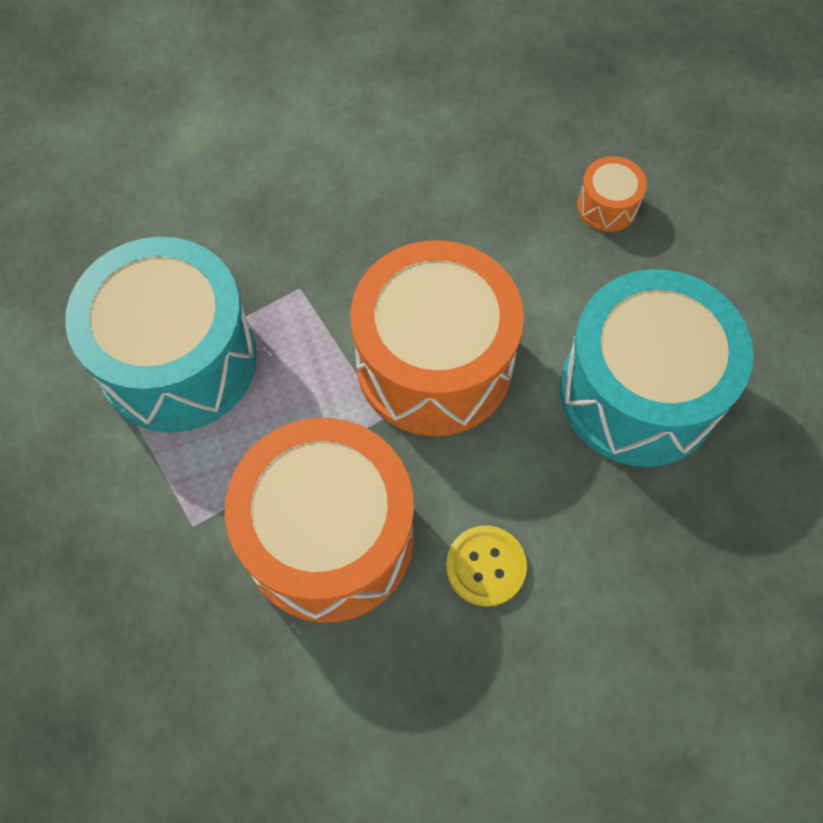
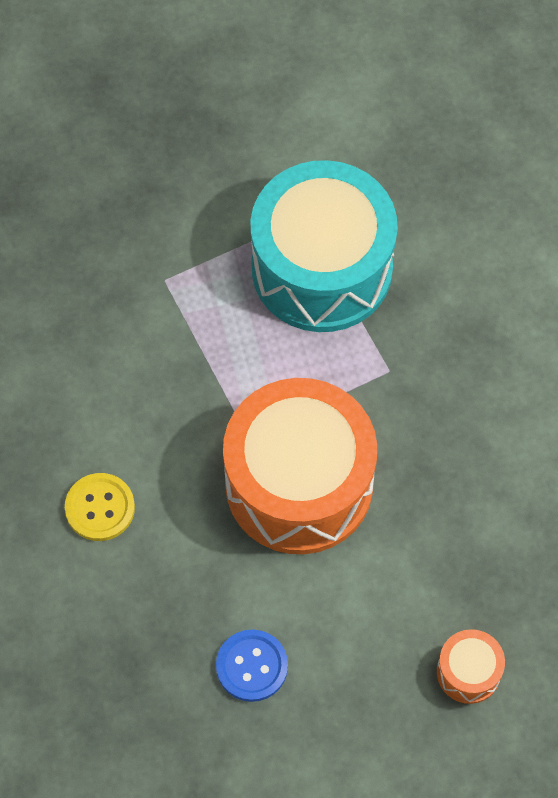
camera: 95 degrees right, 0 degrees up
orange drum [225,418,414,623] -> none
turquoise drum [560,269,753,467] -> blue button [216,629,288,702]

